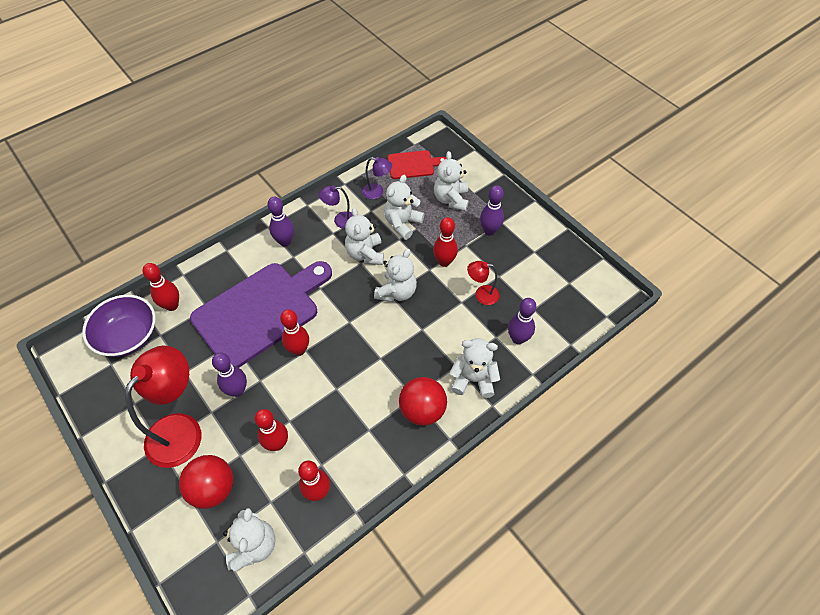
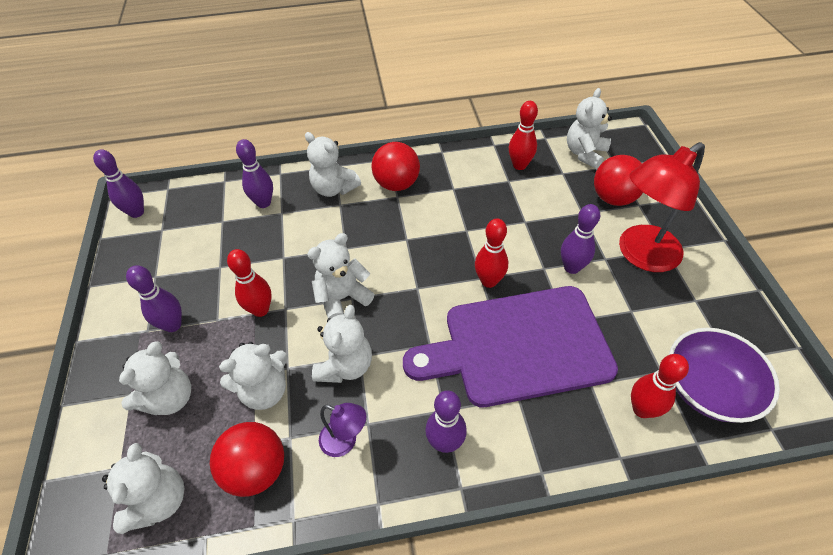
camera: 150 degrees left, 5 degrees down
red bowling pin [255,409,288,451] -> none
purple lamp [362,157,392,199] -> red ball [210,422,284,497]
red cutting board [388,150,446,179] -> white teddy bear [102,443,184,534]
red lamp [467,261,500,305] -> none
none -> purple bowling pin [93,150,144,218]

